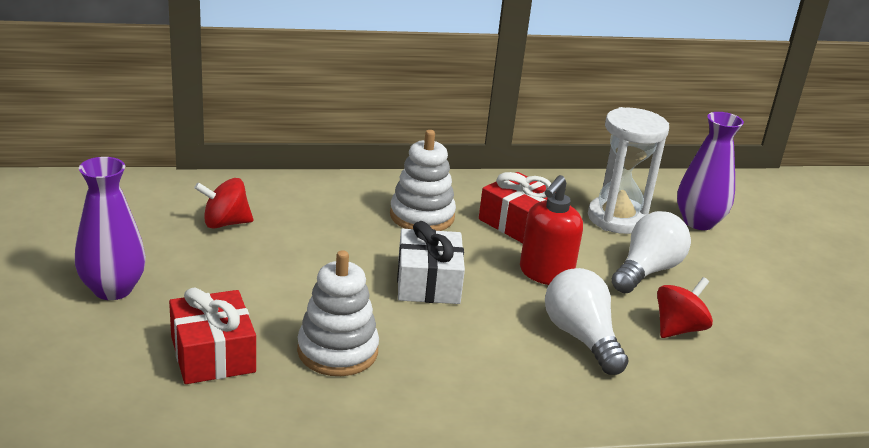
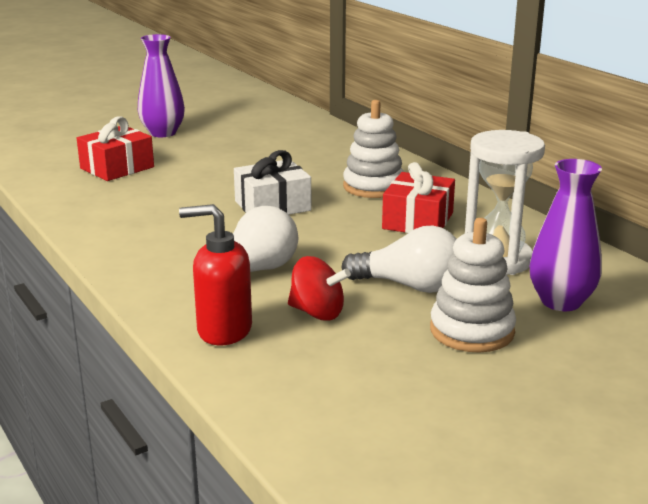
camera: 70 degrees right, 5 degrees down
red spinning top [194,178,253,229] -> none
white stacking toy [297,250,379,376] -> white stacking toy moved to [430,218,516,353]
red soap dispenser [520,175,583,285] -> red soap dispenser moved to [179,204,252,345]

